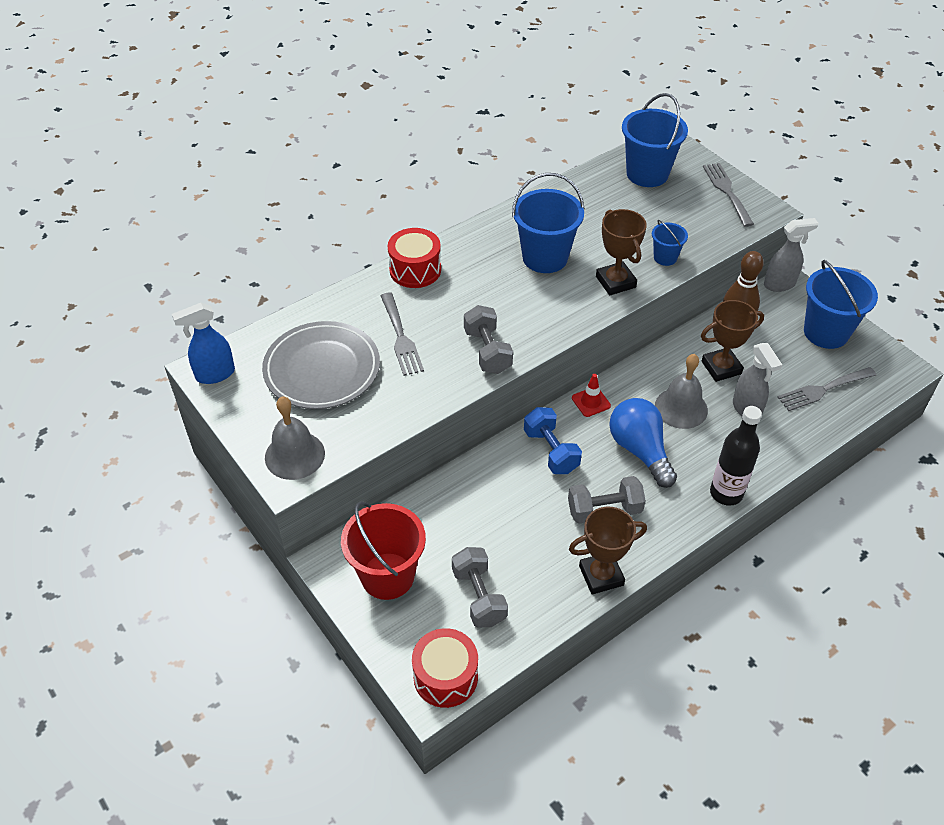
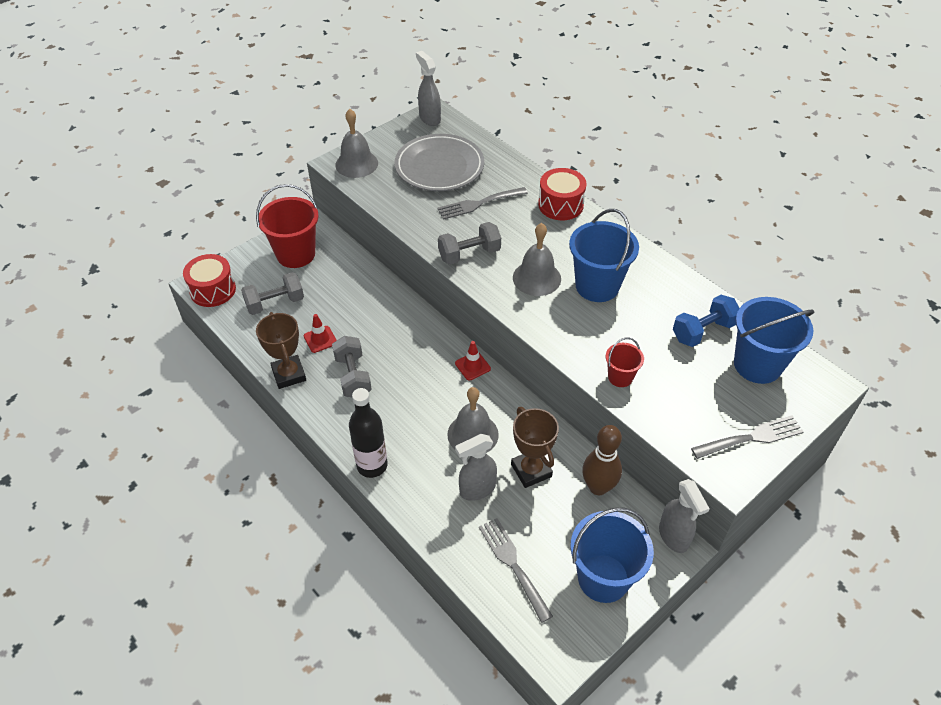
camera: 85 degrees right, 0 degrees up
blue spray bottle [172,303,235,384] -> grey spray bottle [416,51,441,126]
blue dumbbell [524,407,582,474] -> blue dumbbell moved to [673,295,739,347]
brown trophy [596,209,647,295] -> none
blue light bulb [609,398,677,488] -> none
blue bucket [652,220,688,266] -> red bucket [606,337,644,387]
none -> red traffic cone [304,314,337,353]
none -> grey bell [513,223,561,296]

